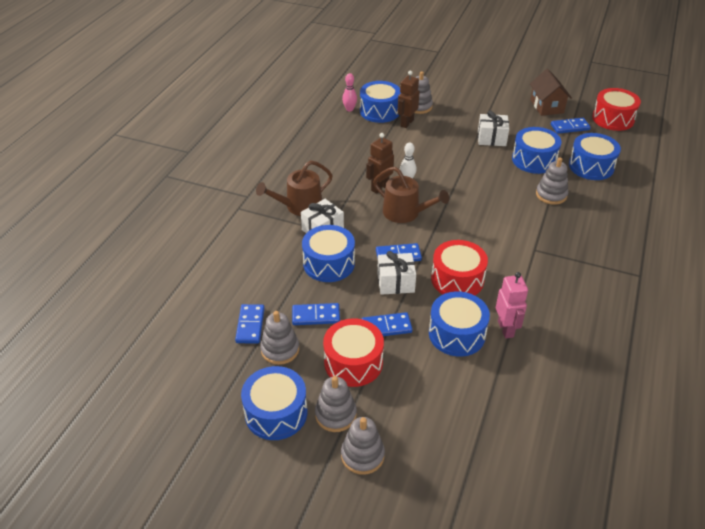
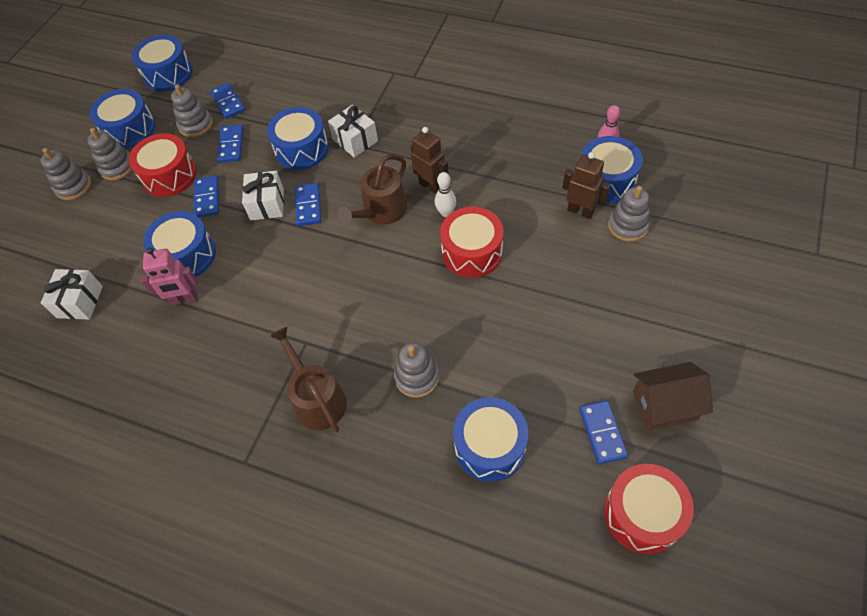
camera: 95 degrees right, 15 degrees up
blue domino [235,304,265,344] -> blue domino turned 60 degrees clockwise [210,83,245,119]
brown watering can [256,161,333,216] -> brown watering can moved to [270,327,347,432]
red drum [431,240,488,295] -> red drum moved to [440,207,504,278]
white gift [478,111,509,146] -> white gift moved to [41,269,103,320]
blue drum [512,127,562,174] -> blue drum moved to [132,34,193,91]

